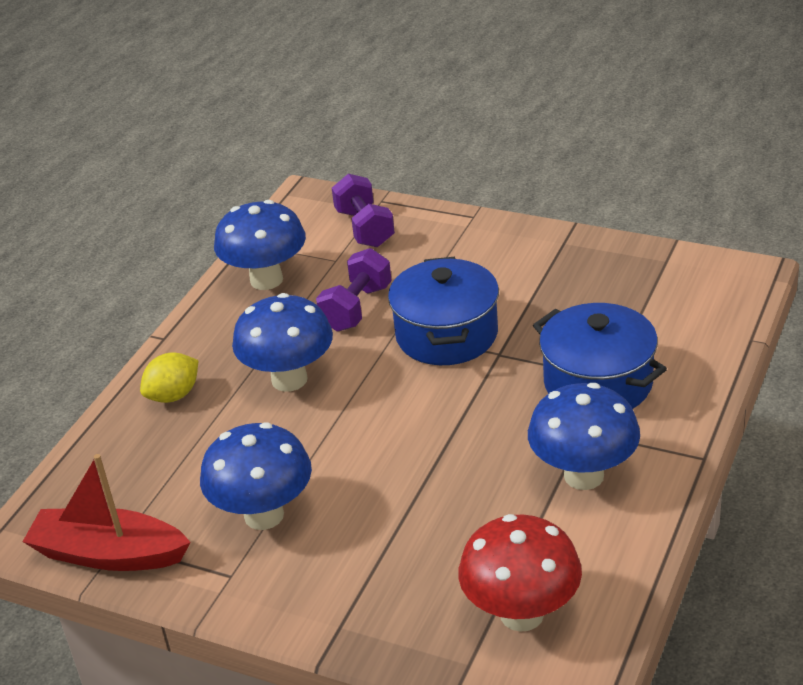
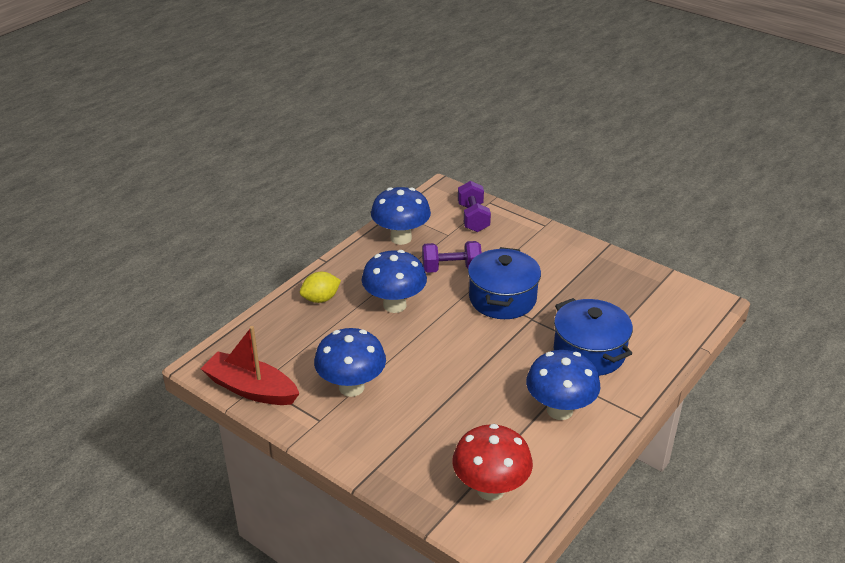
camera: 10 degrees right, 0 degrees up
purple dumbbell [316,248,392,332] -> purple dumbbell turned 45 degrees clockwise [422,241,482,273]

